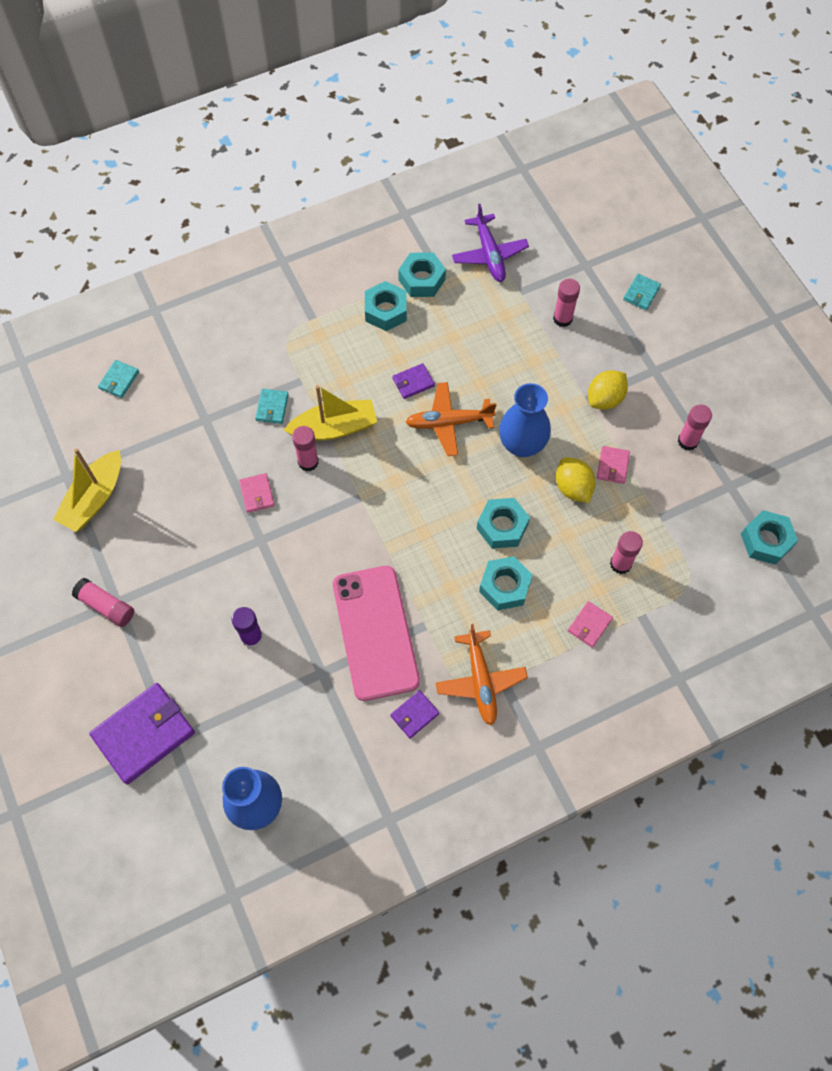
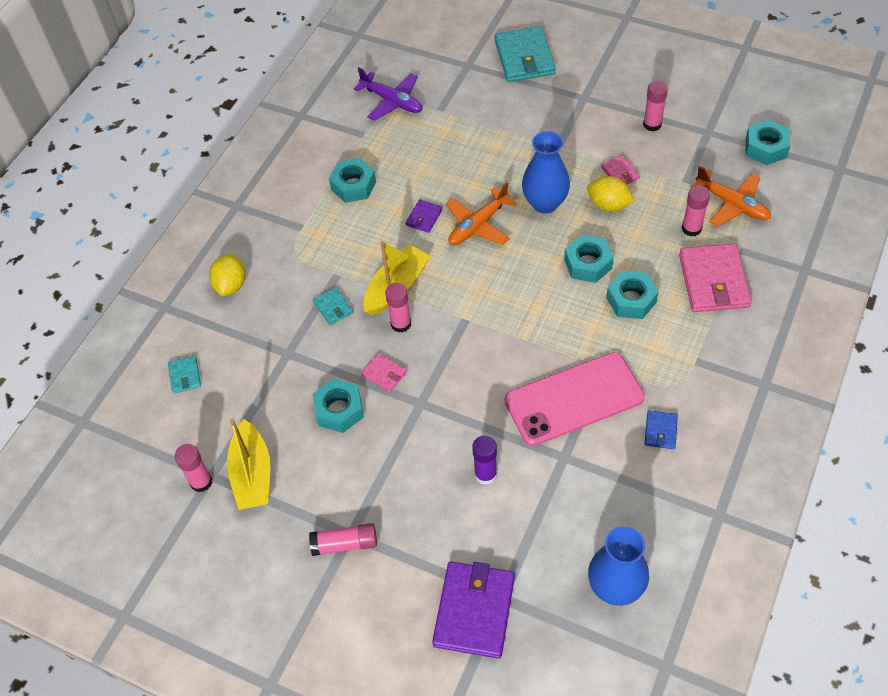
camera: 35 degrees left, 10 degrees down
pink phone [333,566,420,701] -> pink phone turned 60 degrees counterclockwise [505,352,645,446]
purple wallet [390,690,439,738] -> blue wallet [645,410,678,449]
turquoise nut [398,252,446,297] -> turquoise nut moved to [313,379,364,433]
orange plane [436,624,528,726] -> orange plane moved to [690,165,771,227]
pink glue stick [553,278,580,327] -> pink glue stick moved to [174,444,212,492]
pink wallet [568,601,613,648] -> pink wallet [679,244,752,312], size x2.09
yellow lemon [588,370,628,410] -> yellow lemon moved to [209,254,246,296]
turquoise wallet [623,274,661,310] -> turquoise wallet [495,26,556,82], size x2.09

